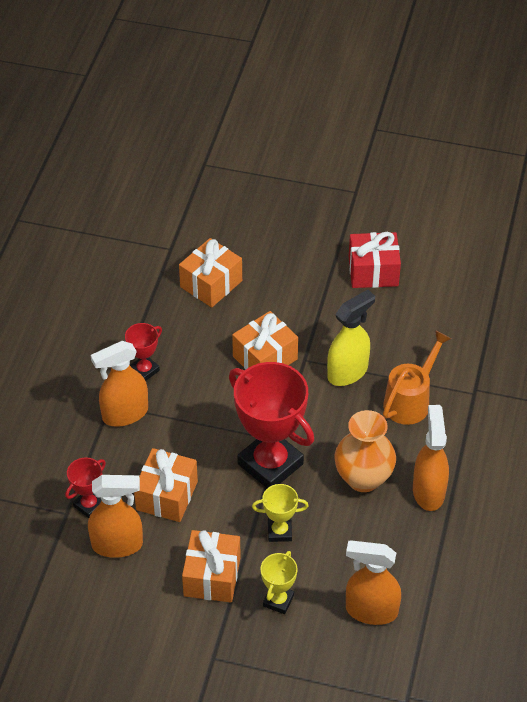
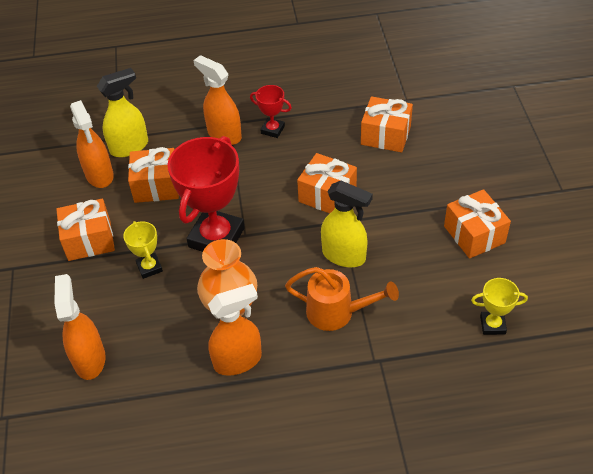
camera: 70 degrees right, 0 degrees up
red trophy [65,457,106,518] -> yellow spray bottle [97,68,148,157]
yellow trophy [260,551,298,614] -> yellow trophy moved to [471,278,528,335]
red gift [349,232,401,288] -> orange gift [444,189,511,259]

